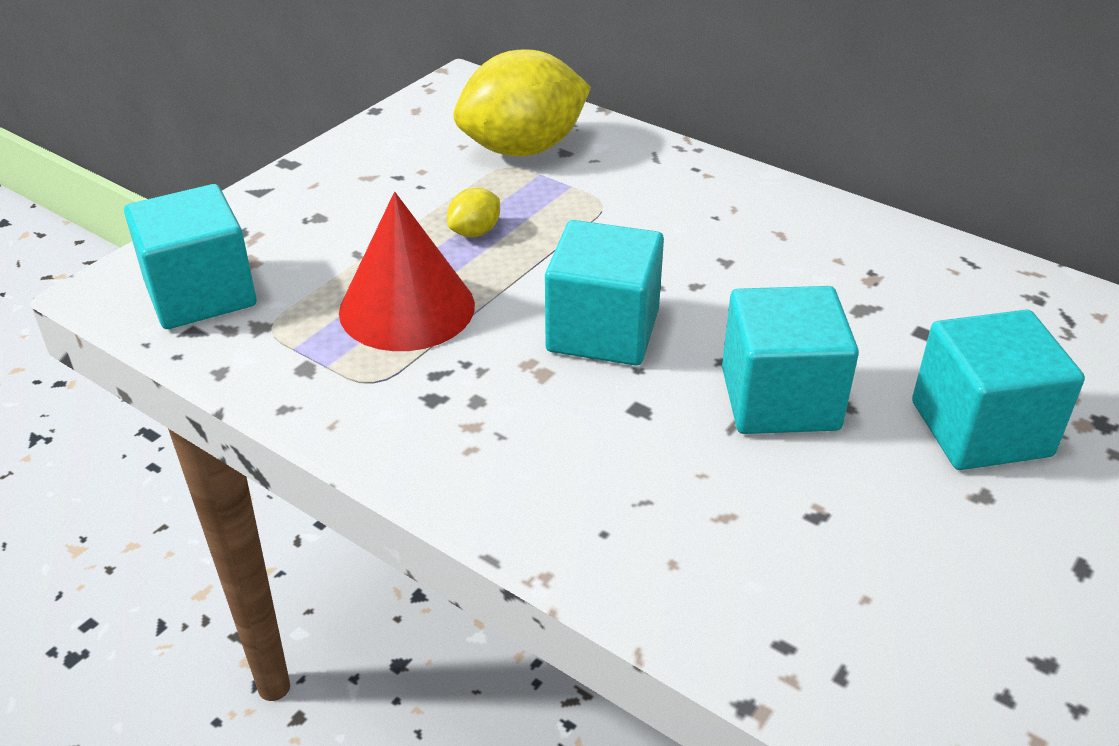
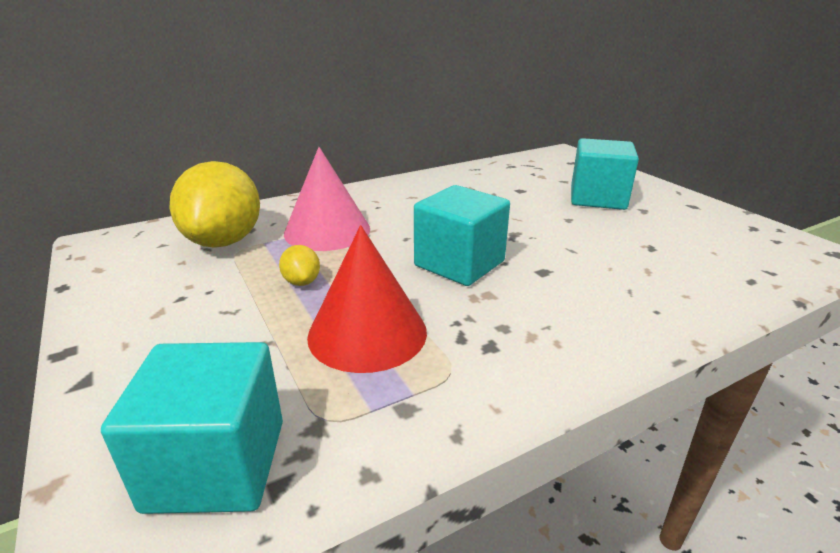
camera: 65 degrees left, 10 degrees down
turquoise cube [722,286,859,434] -> none
none -> pink cone [284,147,370,251]

